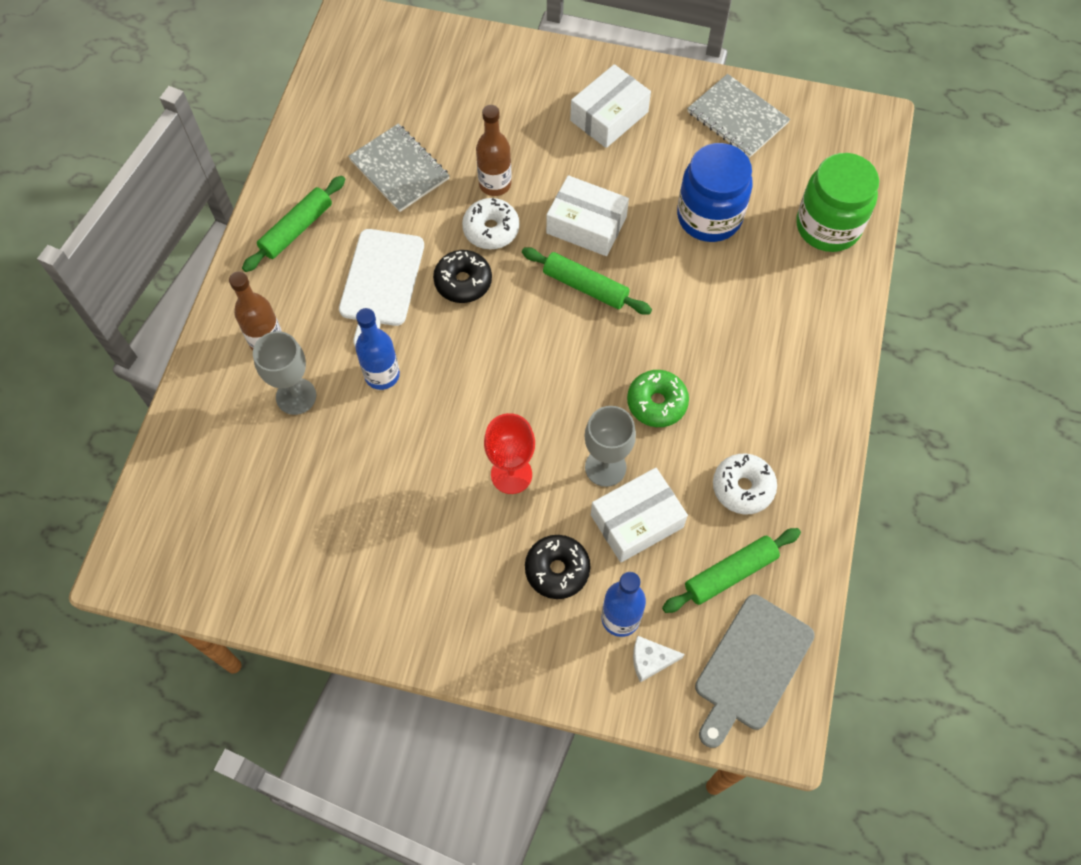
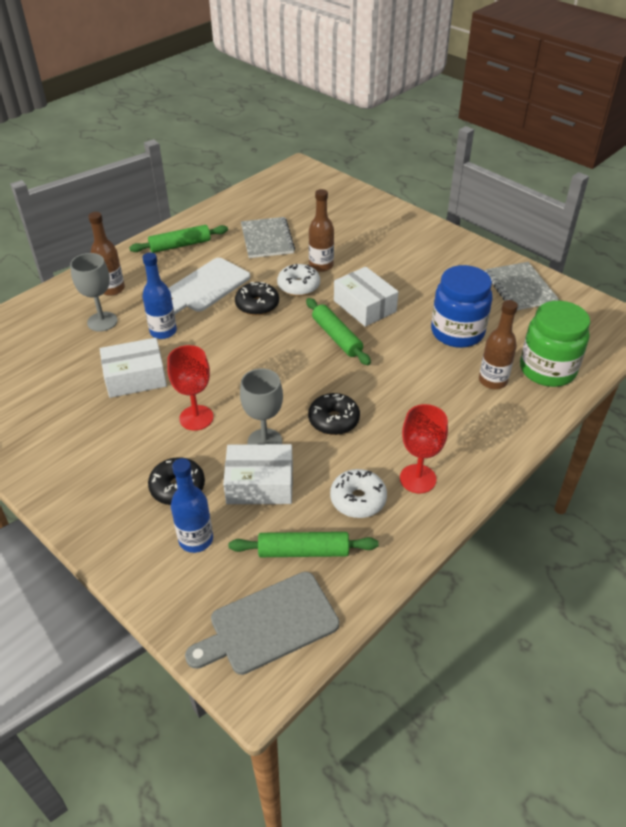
camera: 30 degrees right, 20 degrees down
white box [570,64,651,148] -> white box moved to [100,338,167,398]
green donut [627,370,689,427] -> black donut [308,393,360,435]
white cheese [633,636,685,682] -> none
none -> red goblet [400,404,448,493]
none -> brown bottle [479,300,518,389]

